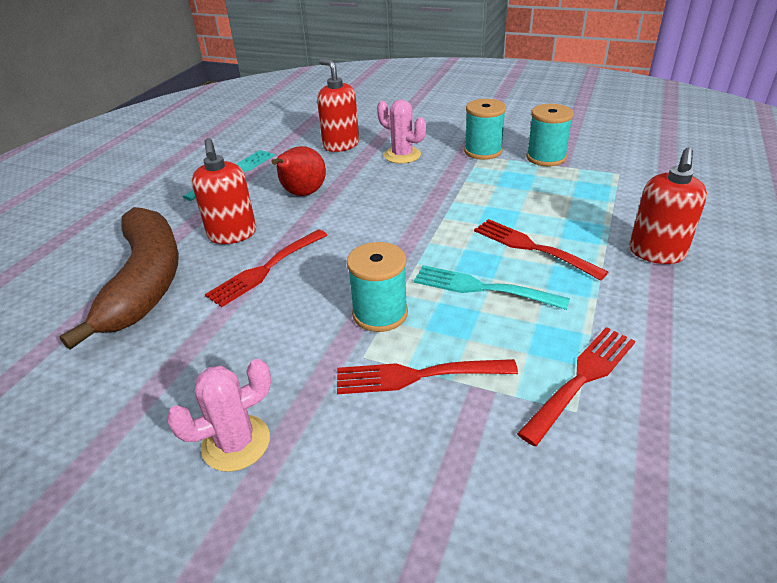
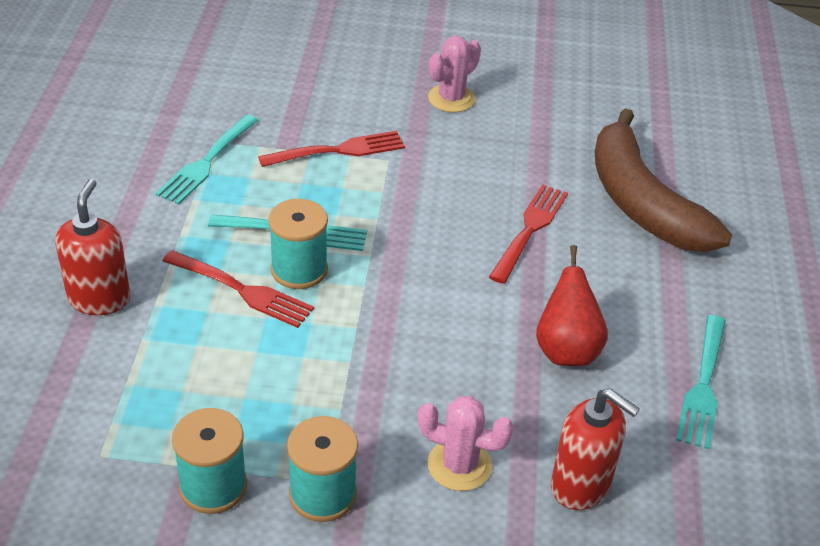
camera: 160 degrees right, 5 degrees up
red soap dispenser [191,138,256,244] -> none
turquoise spool [347,242,408,332] -> turquoise spool moved to [268,199,328,289]
red fork [517,327,635,446] -> turquoise fork [155,114,258,205]

